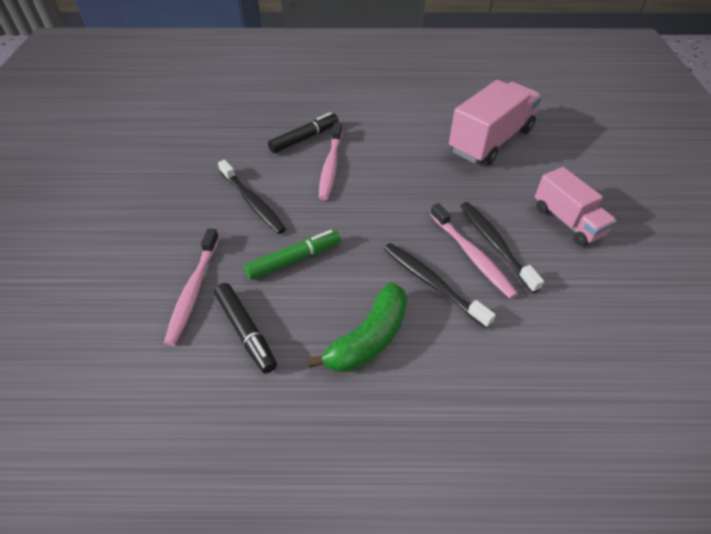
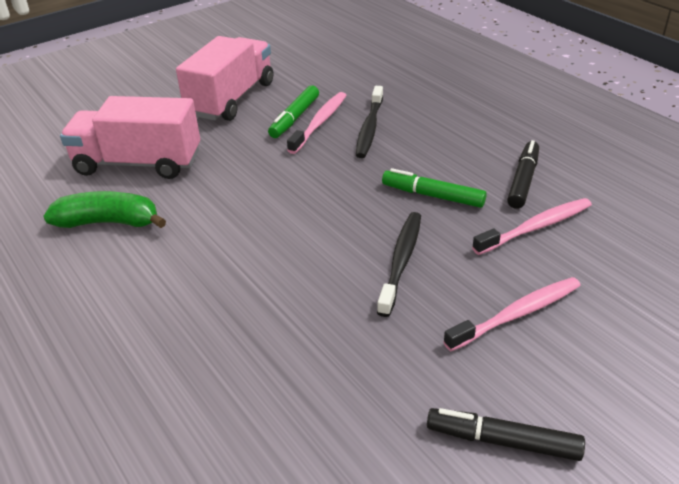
camera: 125 degrees left, 10 degrees down
black marker [268,112,339,153] -> black marker moved to [427,408,585,461]
green banana [307,282,407,372] -> green banana moved to [43,191,166,228]
pink toothbrush [319,122,342,200] -> pink toothbrush moved to [443,277,581,351]
black toothbrush [461,202,544,293] -> green marker [268,85,319,138]
pink truck [535,167,617,246] -> pink truck [176,36,273,121], size x1.58

